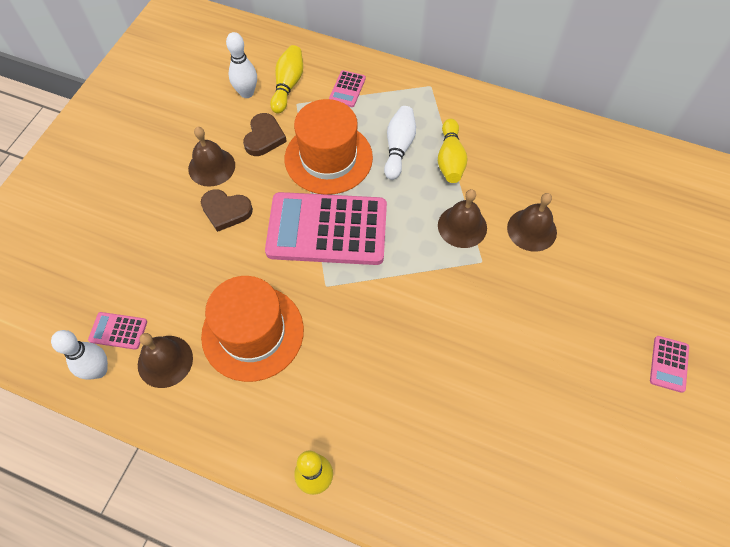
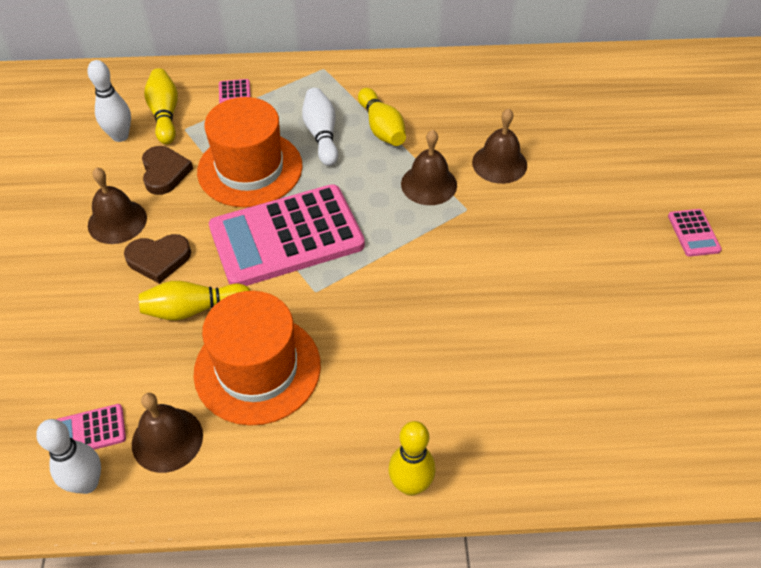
camera: 25 degrees left, 10 degrees down
none -> yellow bowling pin [139,281,250,320]

